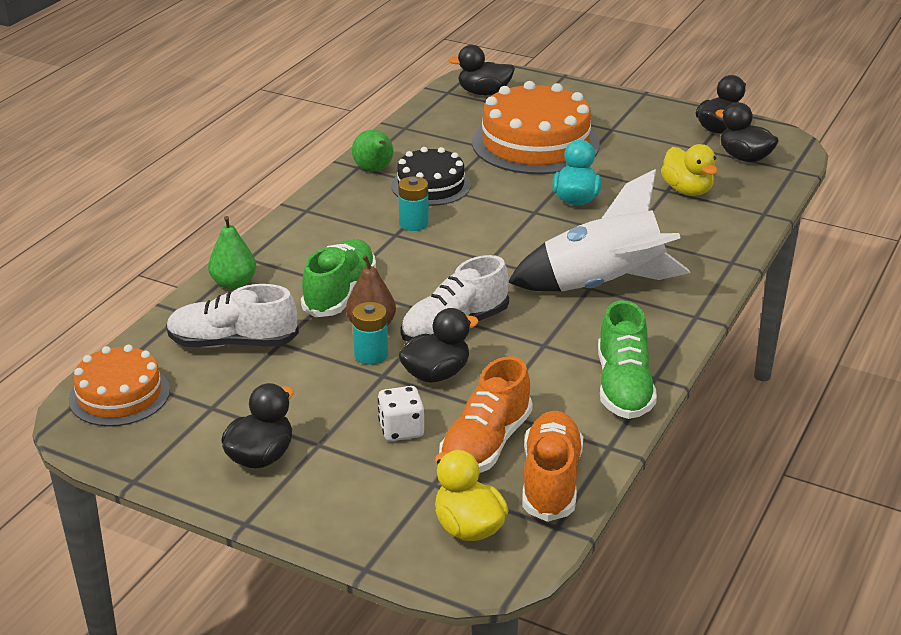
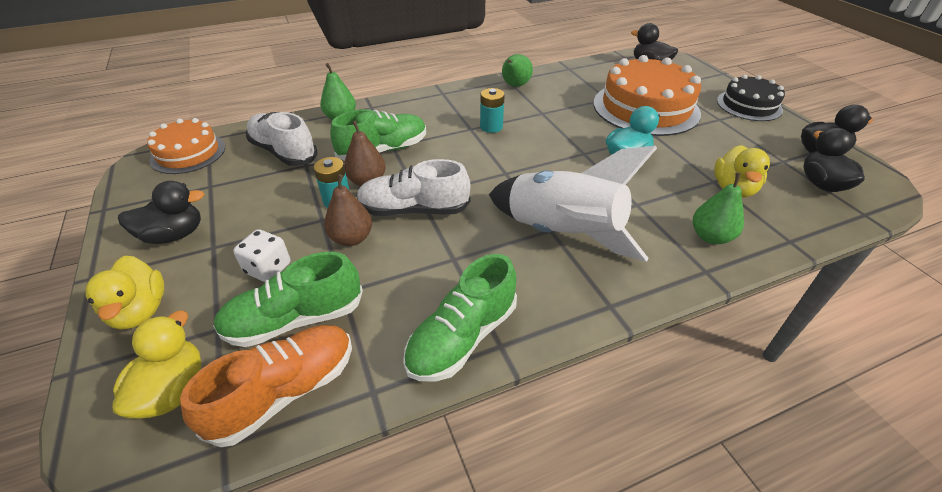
camera: 40 degrees right, 10 degrees up
black cake [391,147,471,206] -> black cake moved to [717,75,785,121]
black duck [398,308,479,382] -> brown pear [324,174,372,246]
orange shoe [439,356,533,473] -> green shoe [213,252,363,347]
none -> yellow duck [85,256,164,330]
none -> green pear [693,173,744,244]

